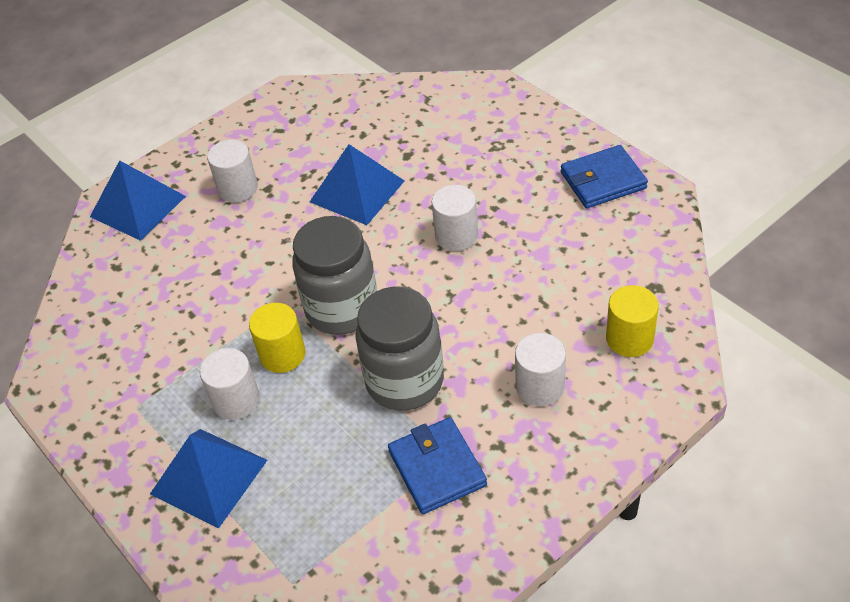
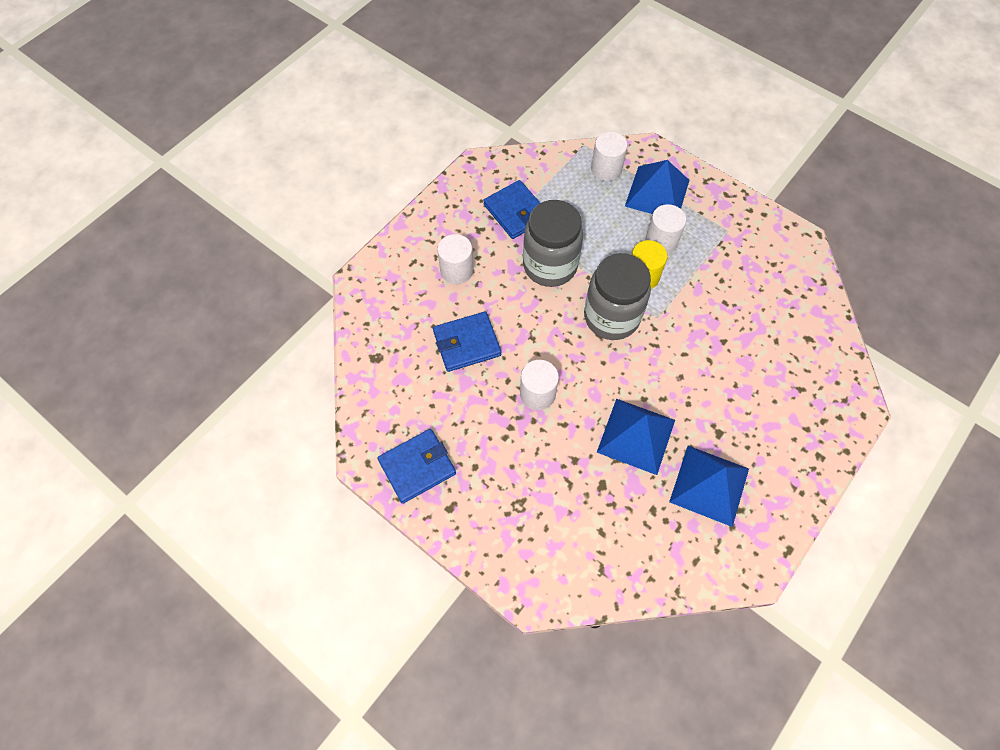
camera: 165 degrees right, 15 degrees up
blue pyramid [90,160,186,241] -> blue pyramid moved to [669,446,749,527]
white cylinder [207,140,258,202] -> white cylinder moved to [591,132,628,181]
yellow cylinder [606,285,659,357] -> none
none -> blue wallet [433,312,501,372]

